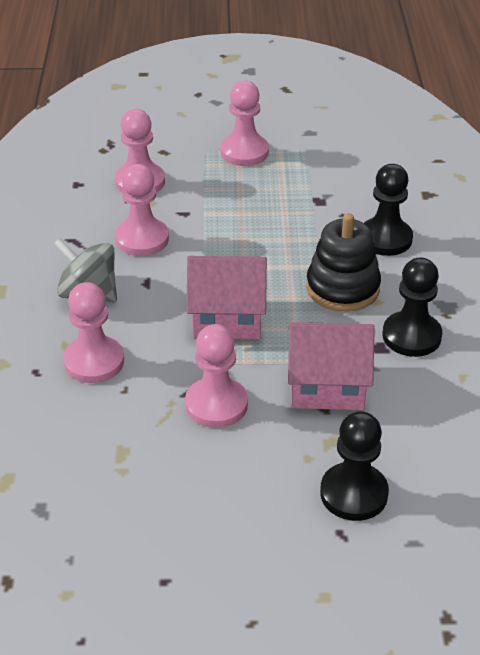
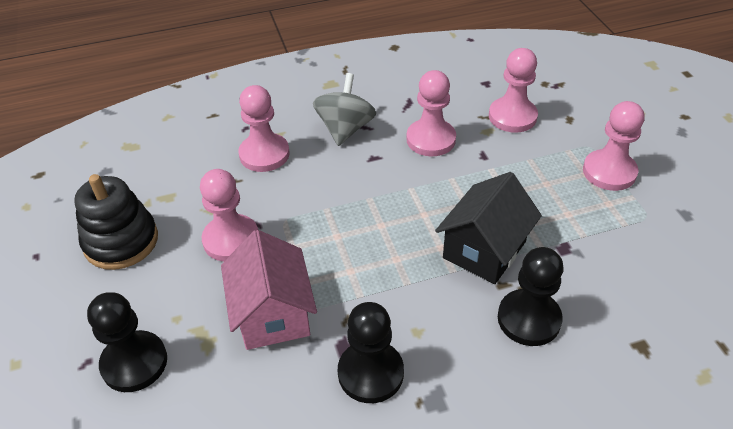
camera: 75 degrees right, 5 degrees up
pink house [186,256,267,339] -> none
black stacking toy [306,213,381,312] -> black stacking toy moved to [74,174,158,270]
none -> black house [435,172,542,284]

